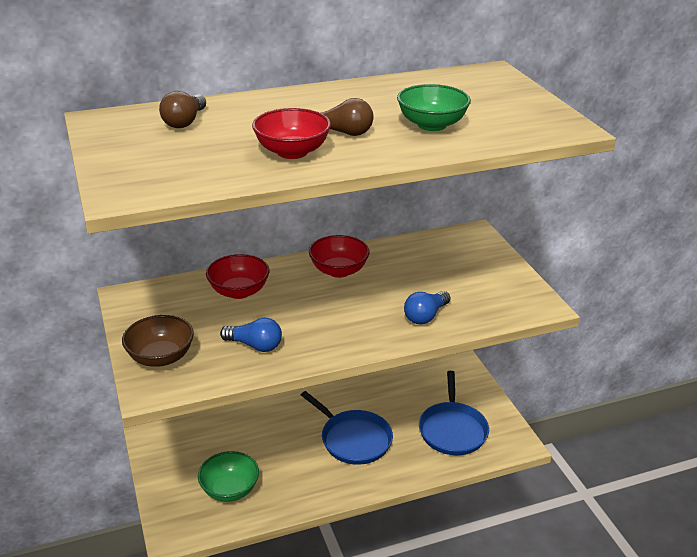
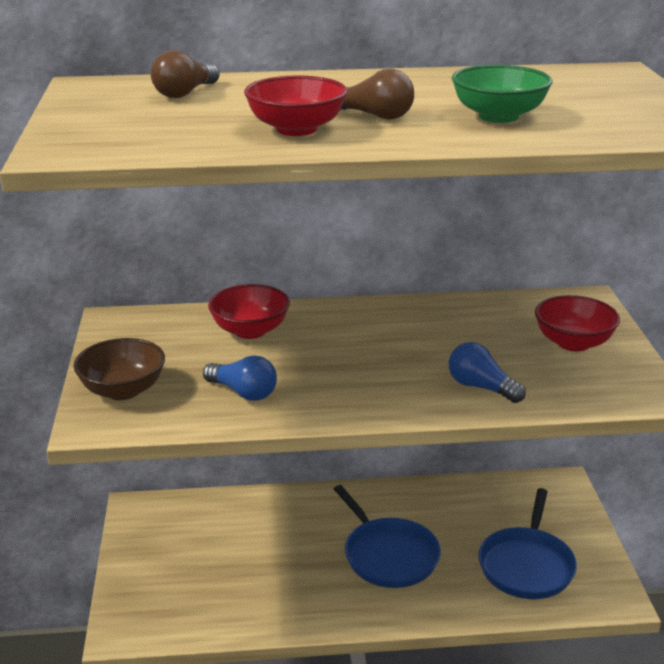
camera: 15 degrees right, 5 degrees down
green bowl [198,451,259,502] -> none
red bowl [309,235,370,278] -> red bowl moved to [535,295,620,351]
blue light bulb [404,291,450,324] -> blue light bulb turned 75 degrees clockwise [449,342,526,403]

